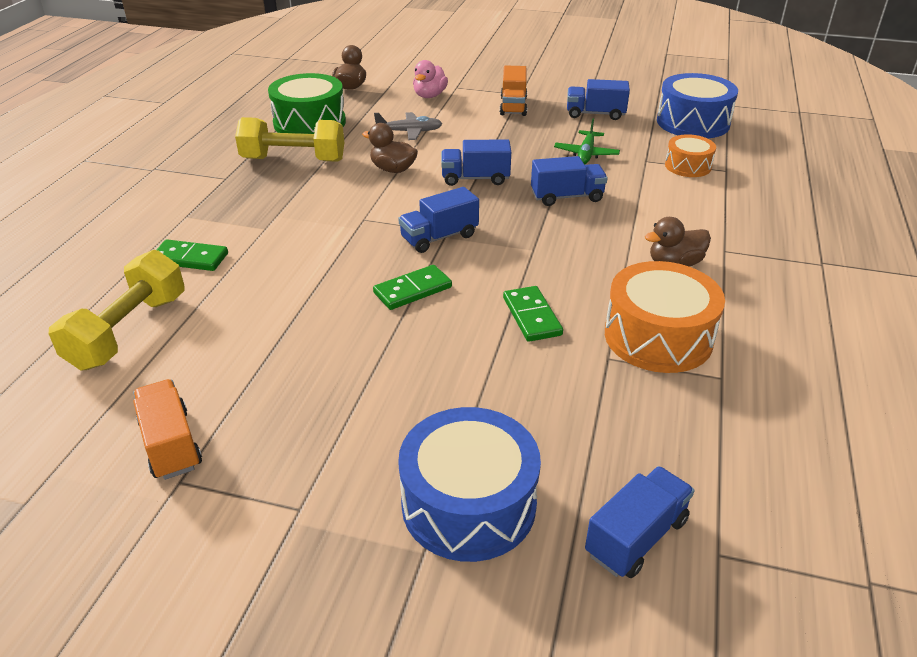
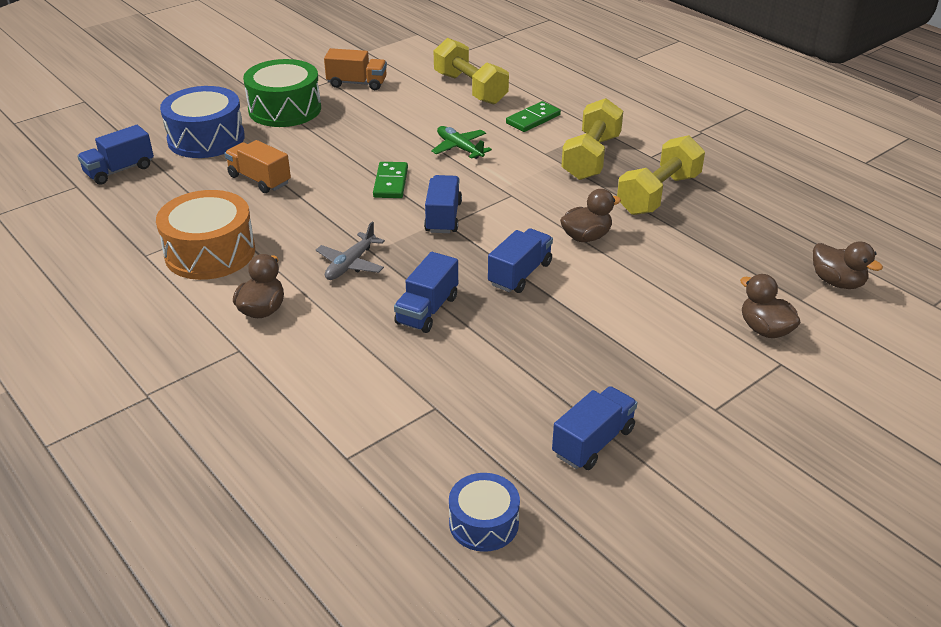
camera: 125 degrees right, 0 degrees up
green drum [268,73,346,134] -> green drum moved to [243,59,321,127]
grey plane [374,112,442,140] -> grey plane moved to [316,222,385,280]
pink duck [413,60,448,98] -> brown duck [740,274,801,338]
orange truck [500,66,527,116] -> orange truck moved to [225,140,291,193]
green domino [503,286,563,342] -> none
green plane [554,118,620,165] -> green plane moved to [431,126,492,159]
blue truck [585,466,695,578] -> blue truck turned 60 degrees clockwise [77,125,154,185]
blue drum [657,73,738,138] -> blue drum [449,473,520,552], size x0.58
orange drum [665,134,716,177] -> none
none -> yellow dumbbell [561,98,623,180]

